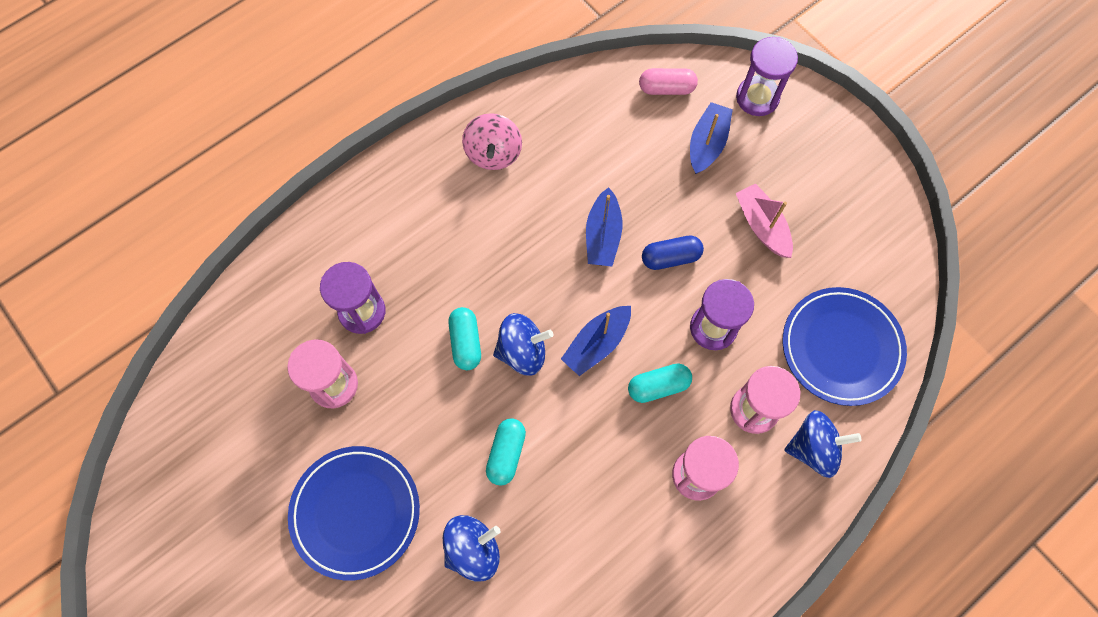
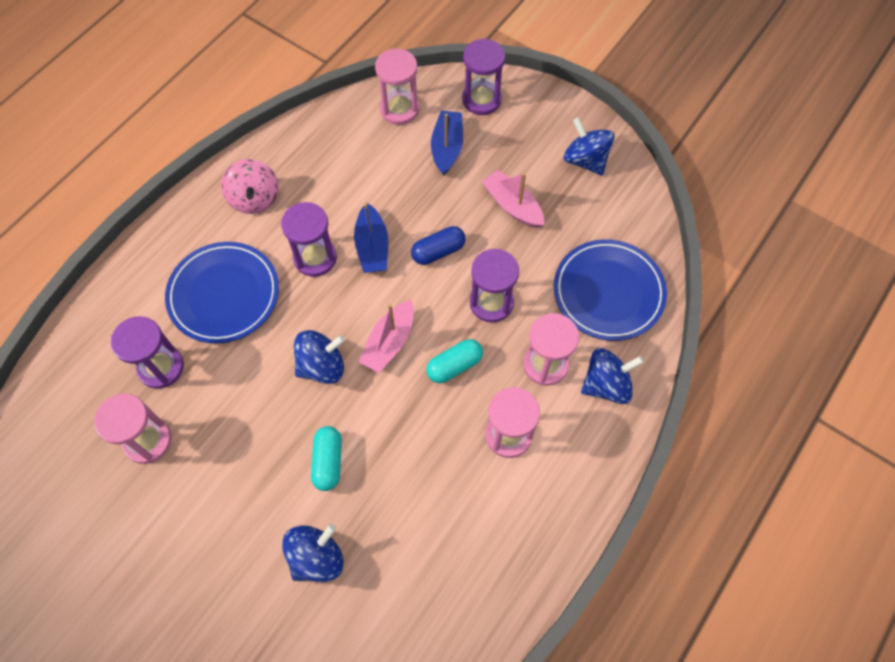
camera: 15 degrees left, 5 degrees down
blue plate [288,446,420,580] -> blue plate moved to [165,242,279,343]
turquoise capsule [448,307,481,370] -> none
blue boat [561,306,631,376] -> pink boat [359,300,414,373]
pink capsule [639,68,698,95] -> pink hourglass [375,48,419,125]
none -> purple hourglass [281,202,337,277]
none -> blue spinning top [564,117,615,176]

